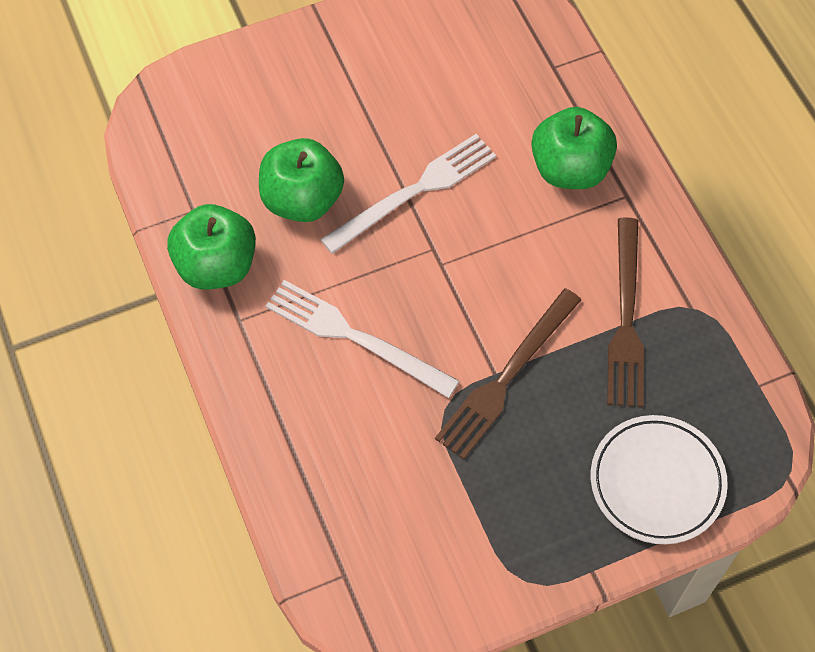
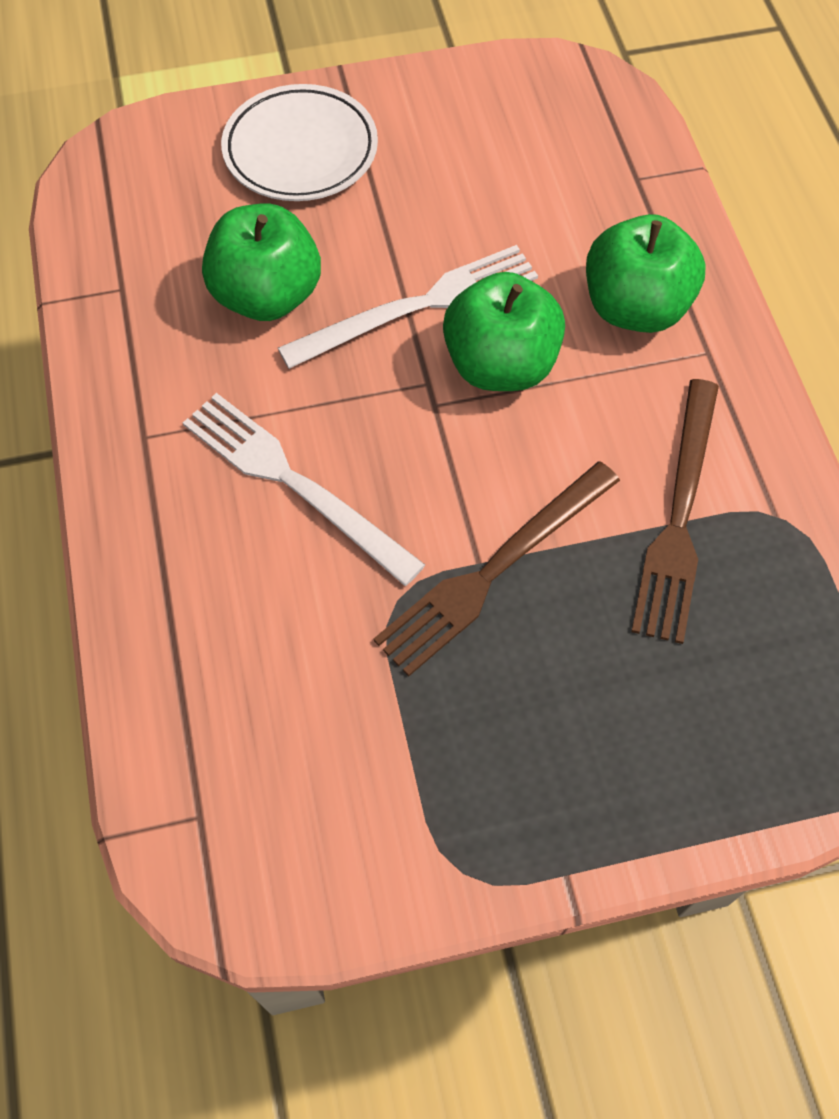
camera: 10 degrees right, 0 degrees up
green apple [167,204,256,290] -> green apple moved to [443,272,565,391]
white plate [591,415,728,544] -> white plate moved to [221,84,378,201]

